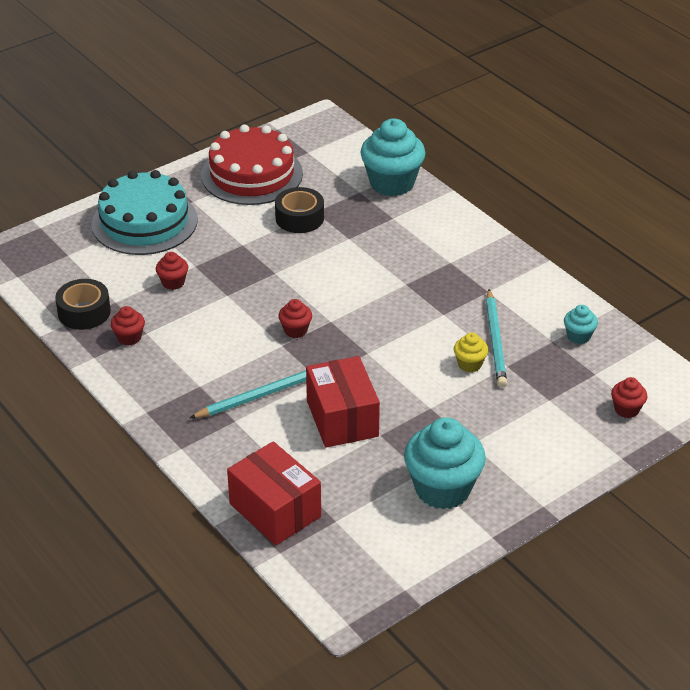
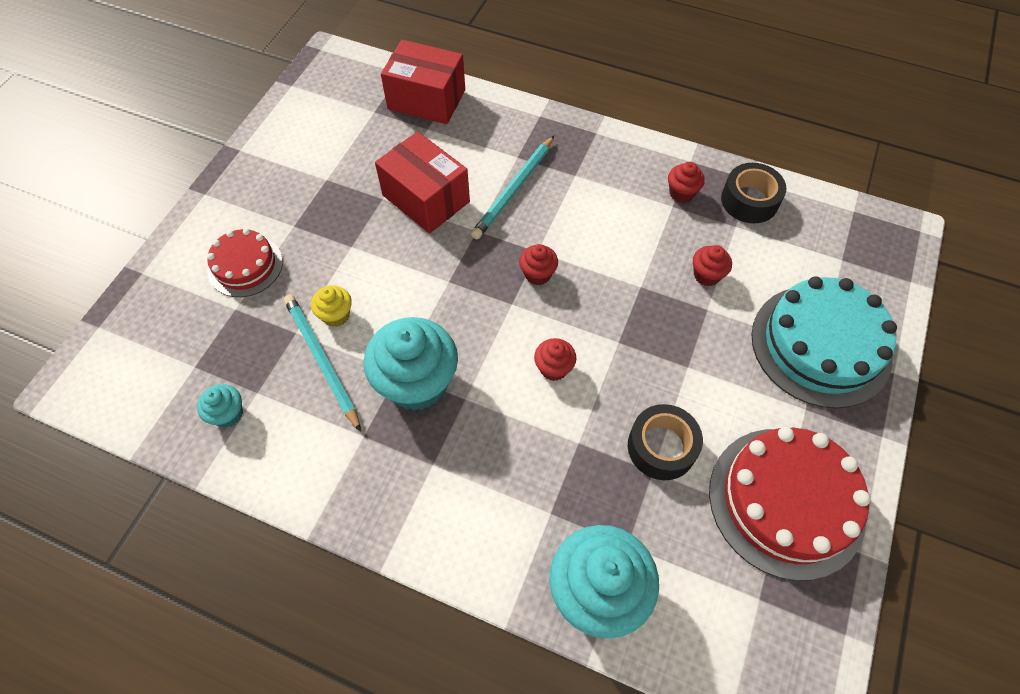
camera: 150 degrees right, 20 degrees up
turquoise cupcake [404,417,486,509] -> turquoise cupcake moved to [364,317,458,411]
red cupcake [611,377,647,418] -> red cupcake moved to [534,338,576,381]
none -> red cake [207,228,283,297]

